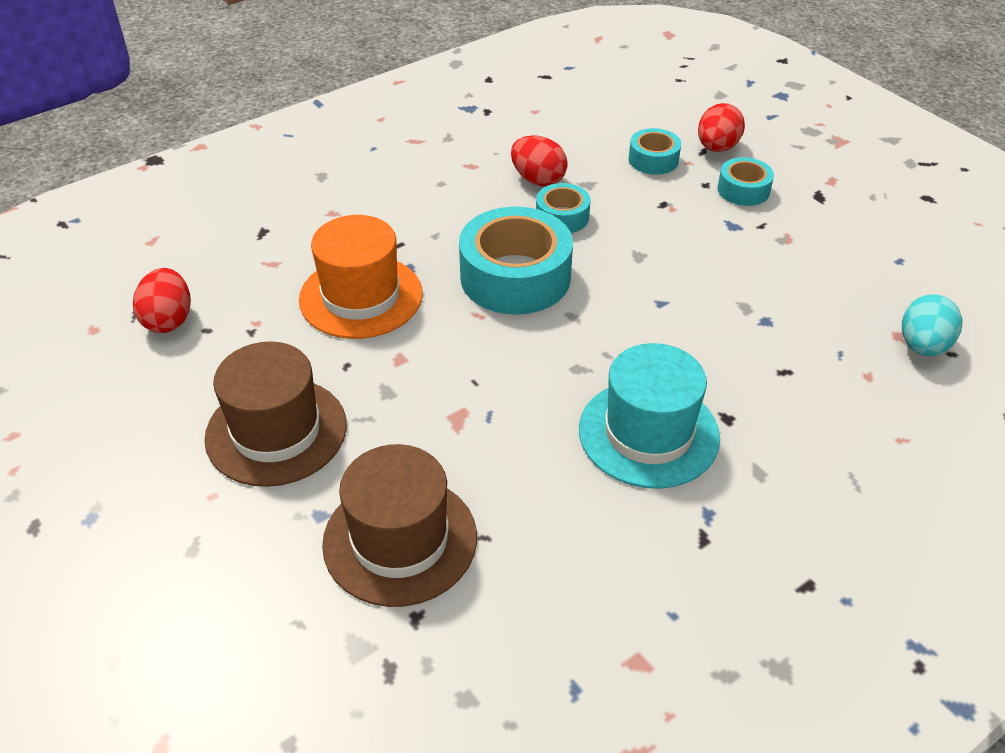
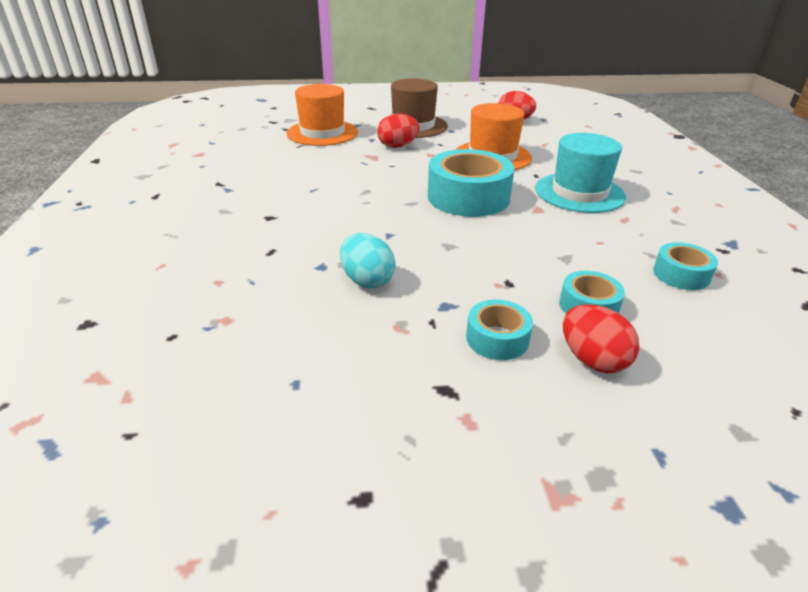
camera: 120 degrees right, 10 degrees down
brown hat [322,444,477,607] -> orange hat [287,84,358,146]
red egg [511,135,568,186] -> red egg moved to [377,114,419,148]
turquoise tape [536,183,591,233] -> turquoise tape moved to [653,242,718,290]
turquoise hat [579,343,720,489] -> turquoise hat moved to [535,133,626,213]
turquoise egg [902,294,962,356] -> turquoise egg moved to [340,233,395,288]

